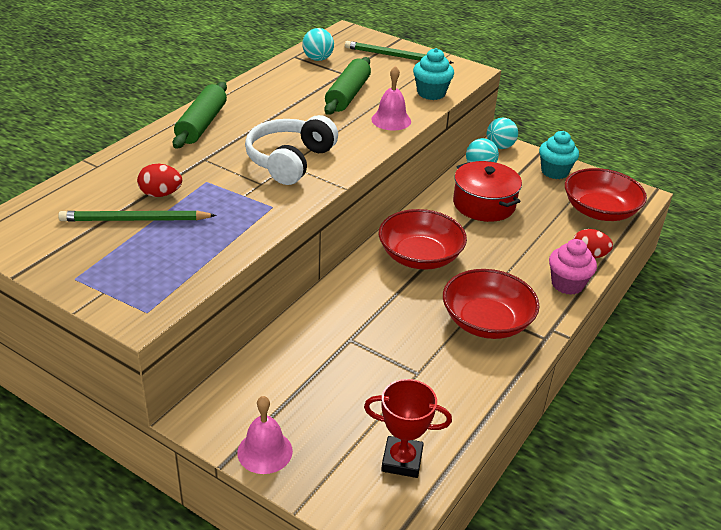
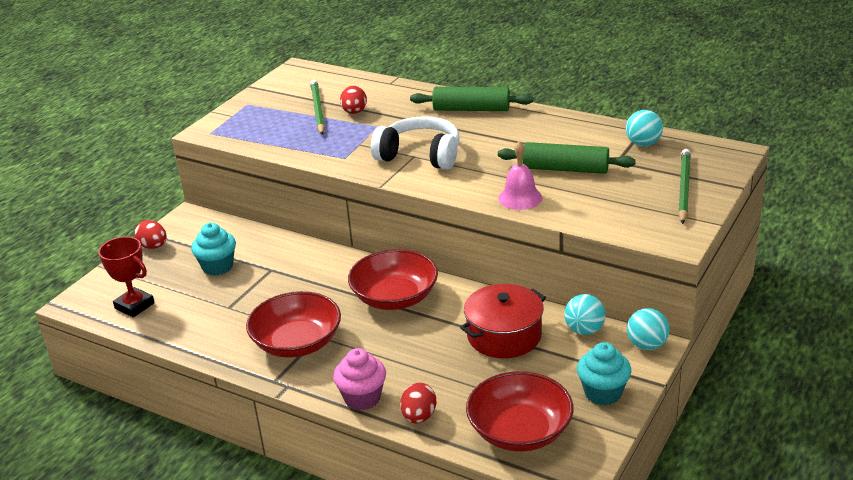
camera: 90 degrees right, 5 degrees down
pink bell [237,396,293,474] -> red egg [134,220,166,249]
red trophy [364,379,452,478] -> red trophy turned 60 degrees counterclockwise [98,237,155,317]
turquoise cupcake [413,48,454,100] -> turquoise cupcake moved to [191,223,236,276]

